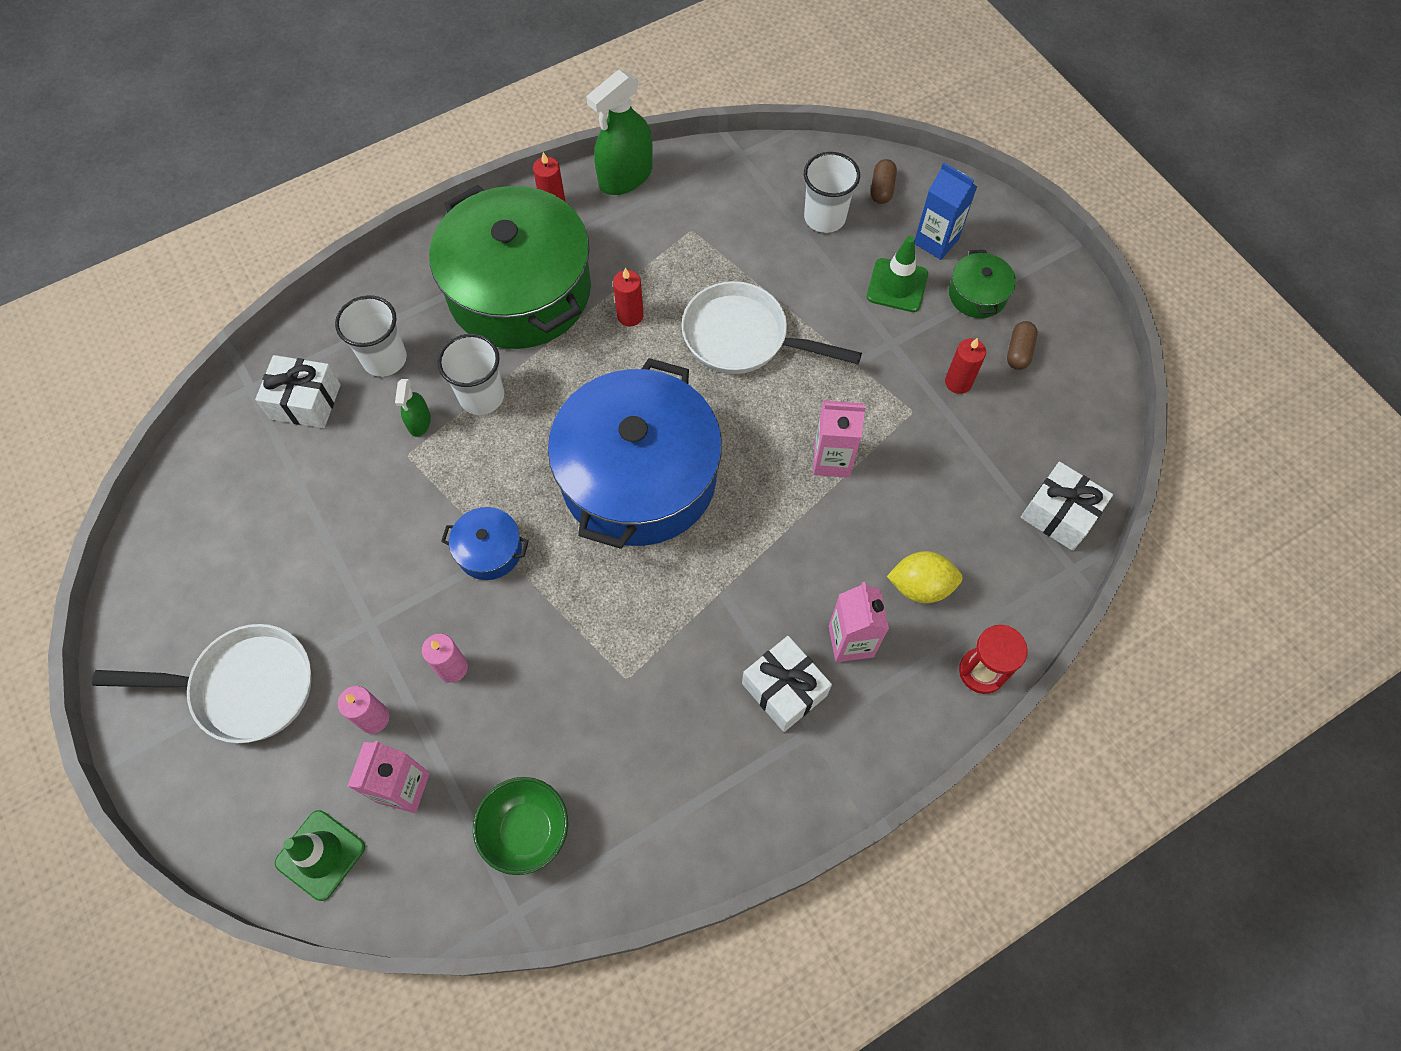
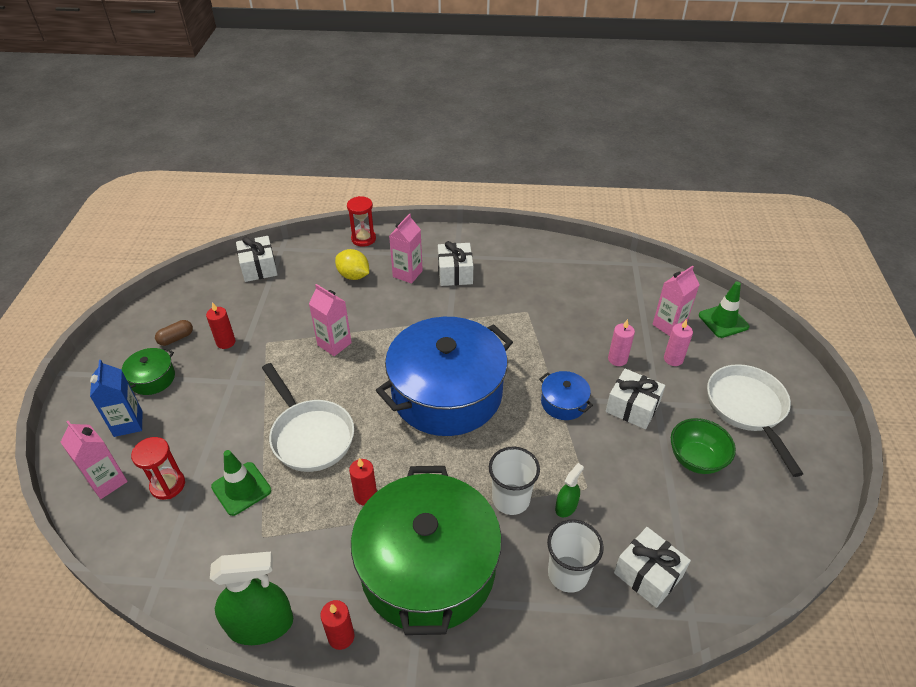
camera: 145 degrees left, 20 degrees down
white pan [92,624,312,743] -> white pan turned 45 degrees clockwise [707,364,803,477]
green bowl [473,777,568,875] -> green bowl moved to [671,418,736,474]
white cup [804,152,860,233] -> red hourglass [131,437,185,500]
green traffic cone [867,236,928,312] -> green traffic cone moved to [211,450,271,516]
brown capsule [871,159,897,204] -> pink carton [60,421,128,499]
none -> white gift [605,368,665,429]

